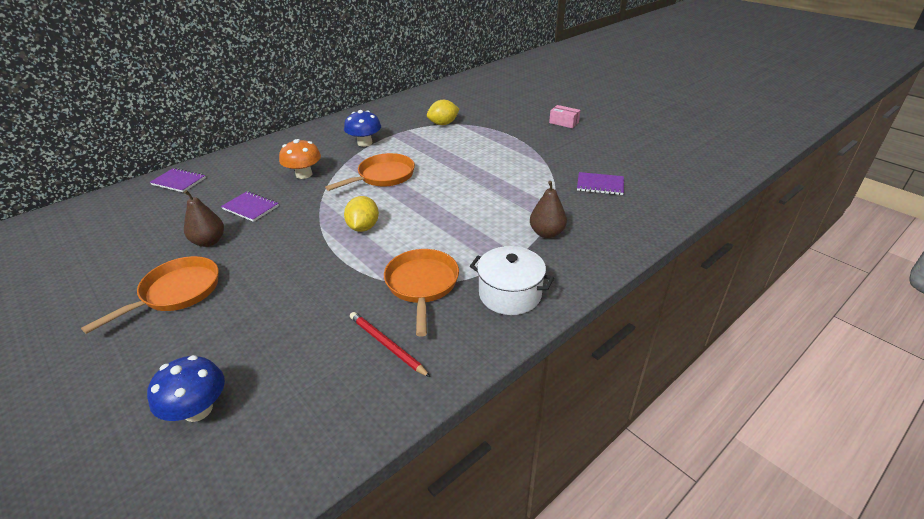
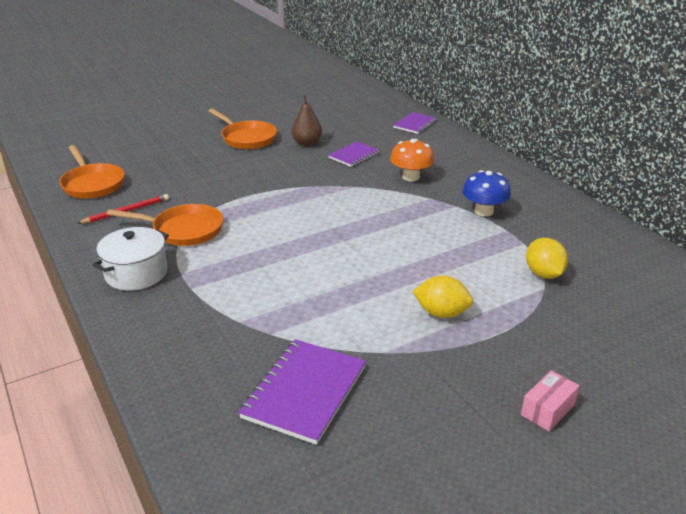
camera: 100 degrees right, 5 degrees down
blue mushroom [147,355,225,422] -> none
orange pan [325,153,415,191] -> orange pan moved to [59,145,125,199]
yellow lemon [344,196,379,232] -> yellow lemon moved to [412,276,473,318]
brown pear [530,181,567,238] -> none
purple notebook [577,172,624,195] -> purple notebook [238,339,366,445], size x1.64

